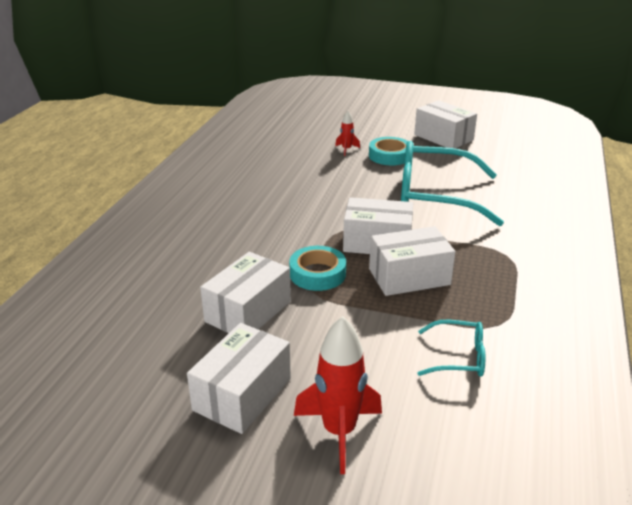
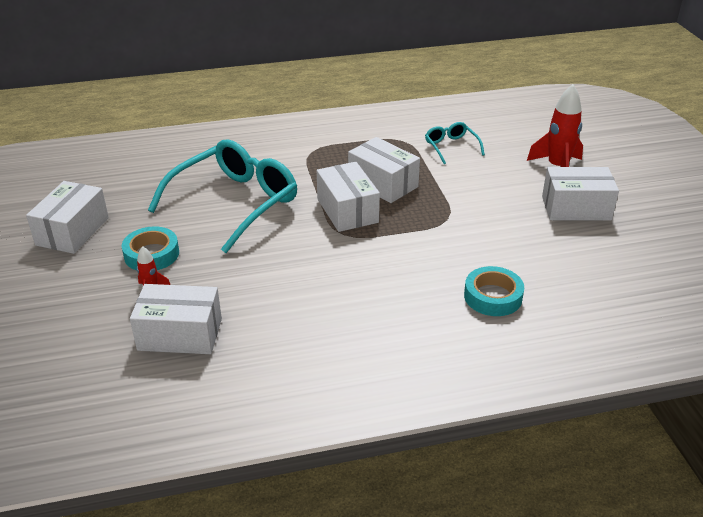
camera: 120 degrees left, 5 degrees up
white box [200,252,291,333] -> white box moved to [130,284,222,354]
turquoise tape [289,246,346,291] -> turquoise tape moved to [464,266,524,316]
turquoise glasses [401,141,504,226] -> turquoise glasses turned 120 degrees counterclockwise [148,139,297,253]

